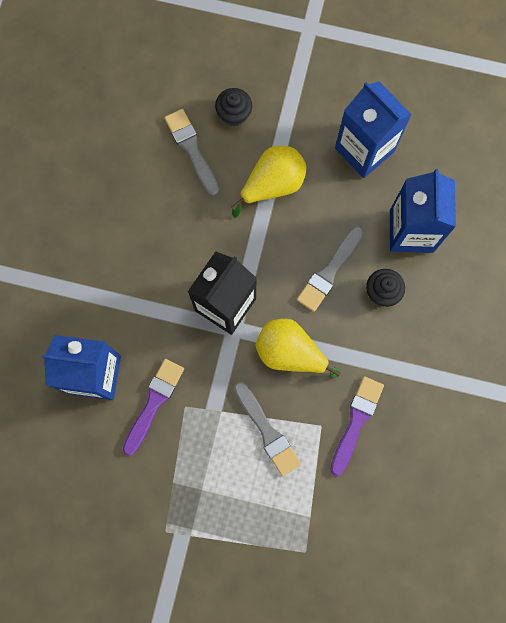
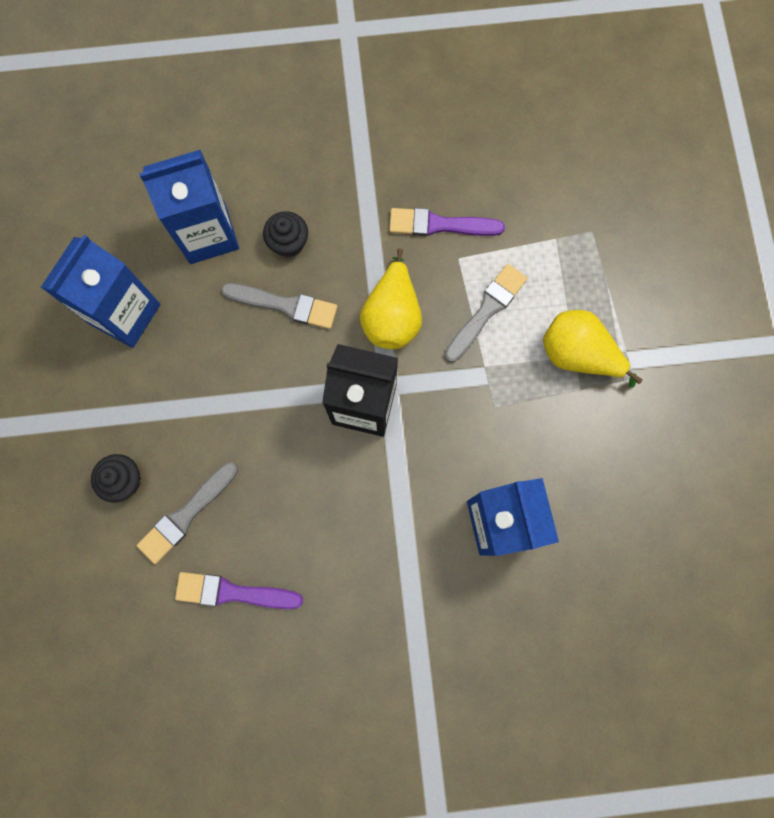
camera: 110 degrees left, 0 degrees up
purple brush [123,359,184,456] -> purple brush moved to [175,572,303,609]
yellow pear [231,146,306,218] -> yellow pear moved to [543,310,642,388]

